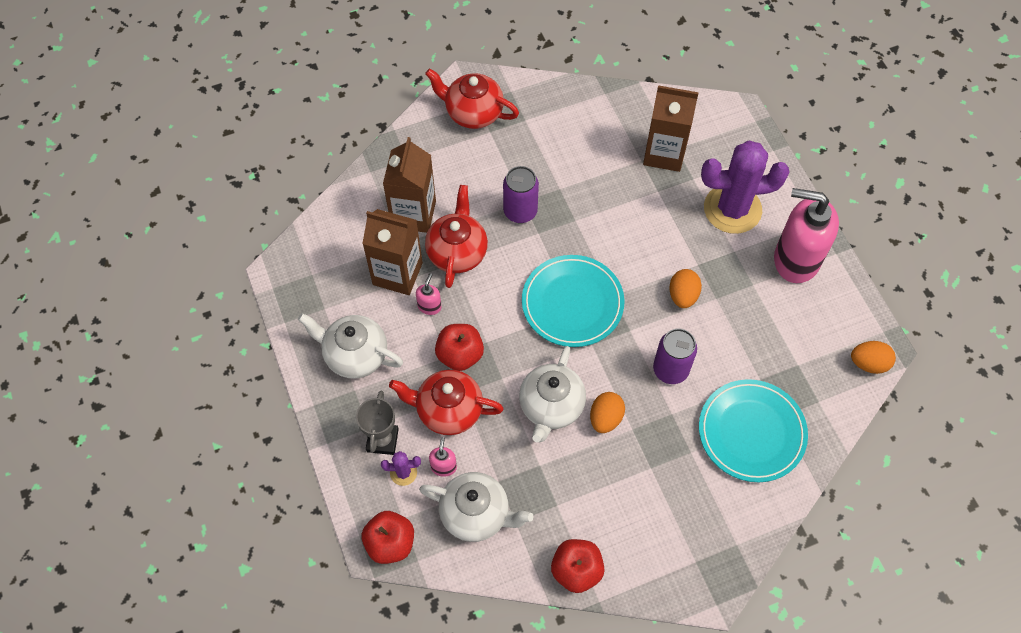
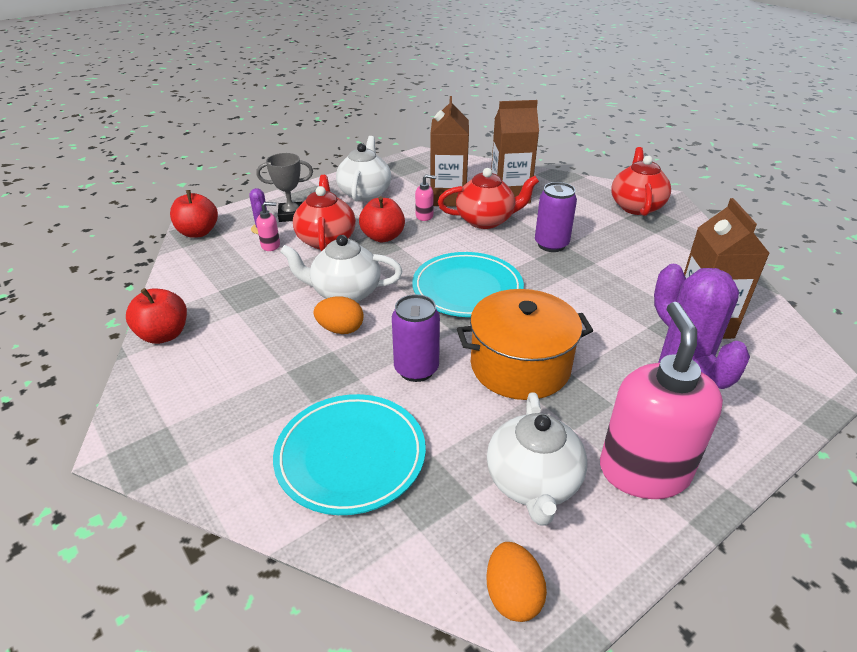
camera: 75 degrees right, 25 degrees down
white teapot [419,472,534,542] -> white teapot moved to [487,392,587,526]
orange egg [669,269,702,308] -> orange pot [457,289,593,400]

